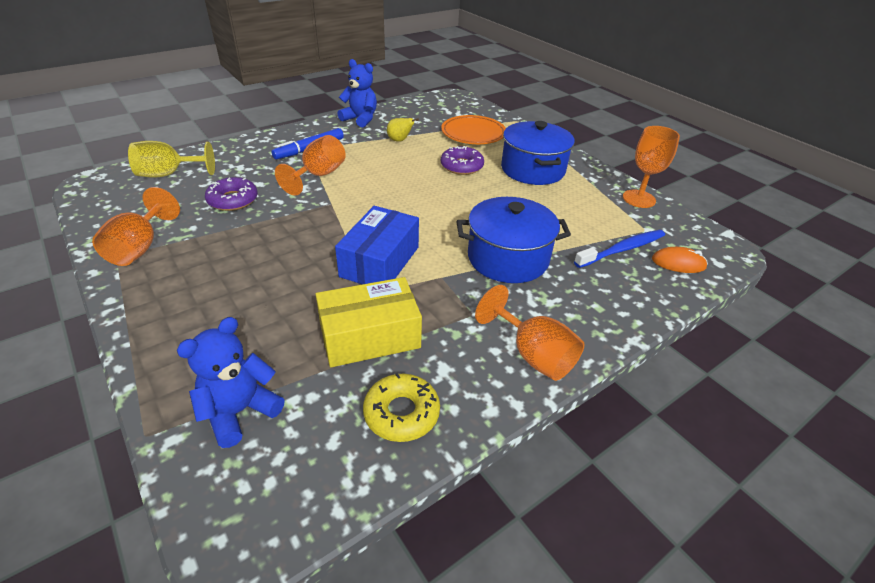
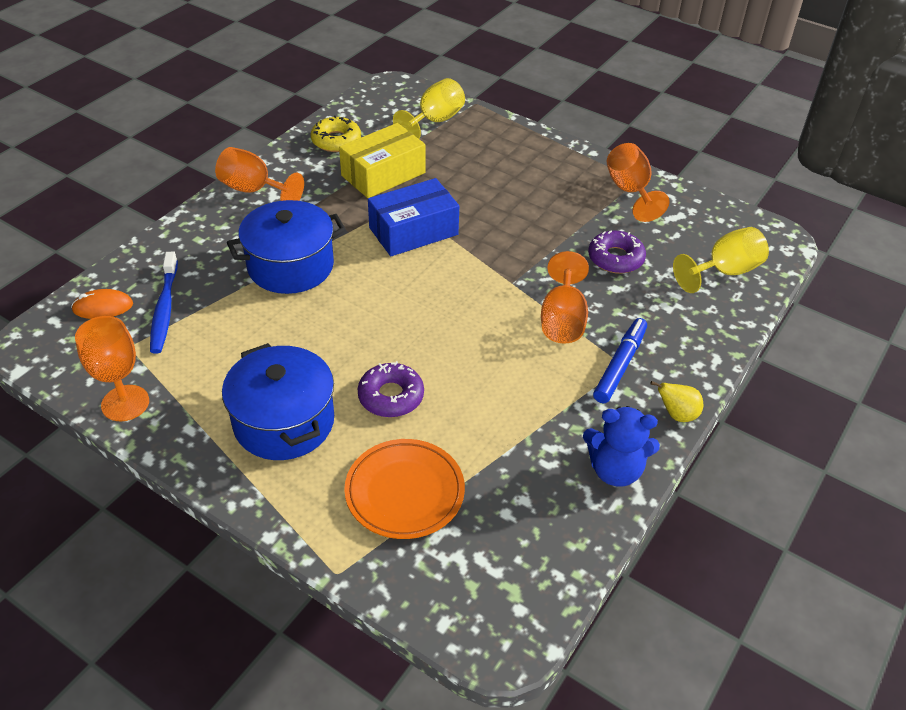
camera: 160 degrees right, 5 degrees up
blue teddy bear [177,317,284,448] -> yellow goblet [393,78,465,139]
blue box [335,206,419,284] -> blue box turned 60 degrees clockwise [368,178,459,256]
yellow pear [387,118,419,142] -> yellow pear moved to [650,381,703,422]
blue toothbrush [574,230,665,268] -> blue toothbrush turned 45 degrees counterclockwise [150,252,178,354]

